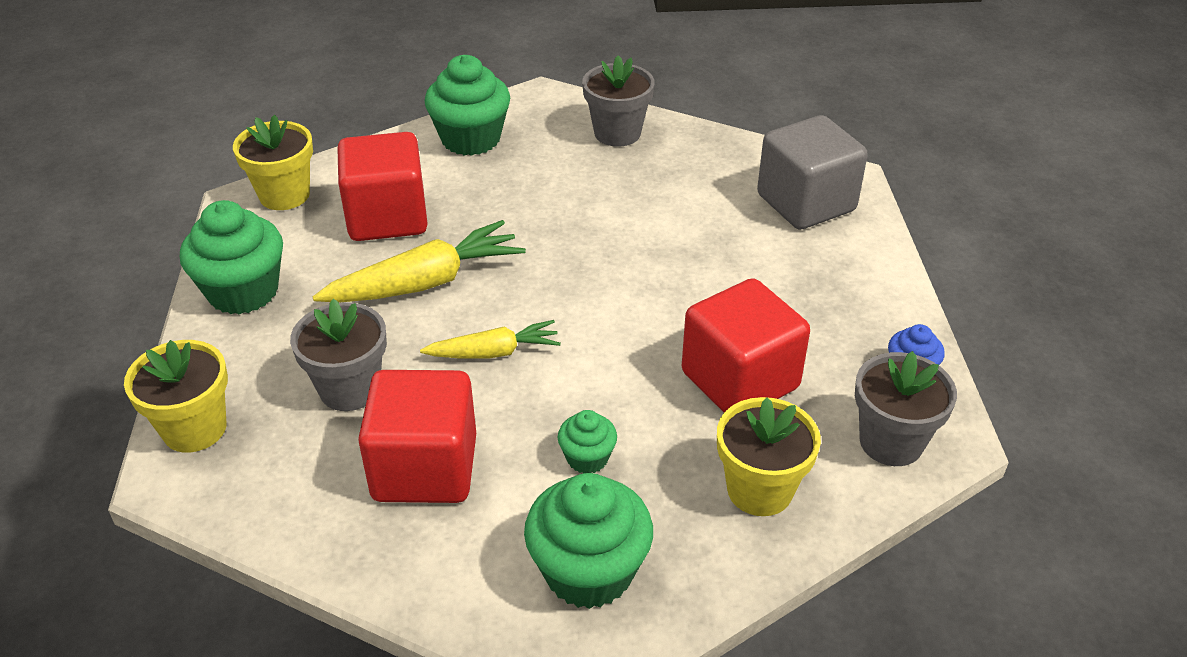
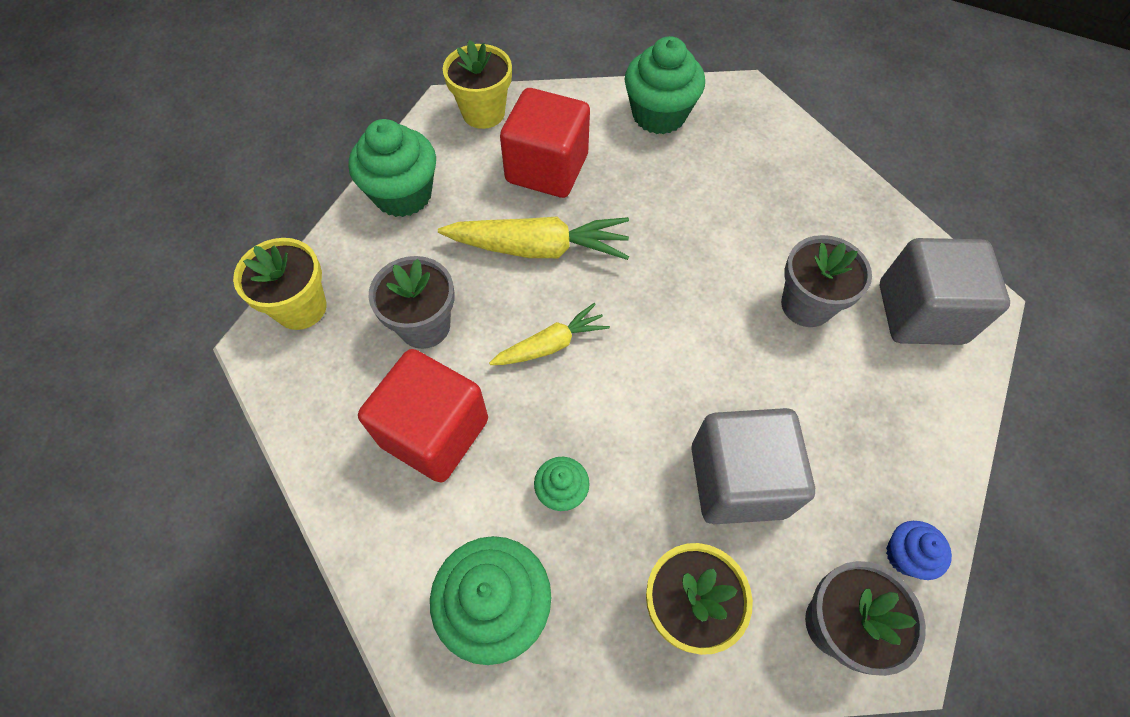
camera: 30 degrees right, 20 degrees up
yellow carrot [420,320,561,359] -> yellow carrot turned 45 degrees counterclockwise [489,303,610,365]
grey flower pot [582,55,655,147] -> grey flower pot moved to [781,235,872,327]
red cube [682,278,810,412] -> grey cube [691,408,815,524]

